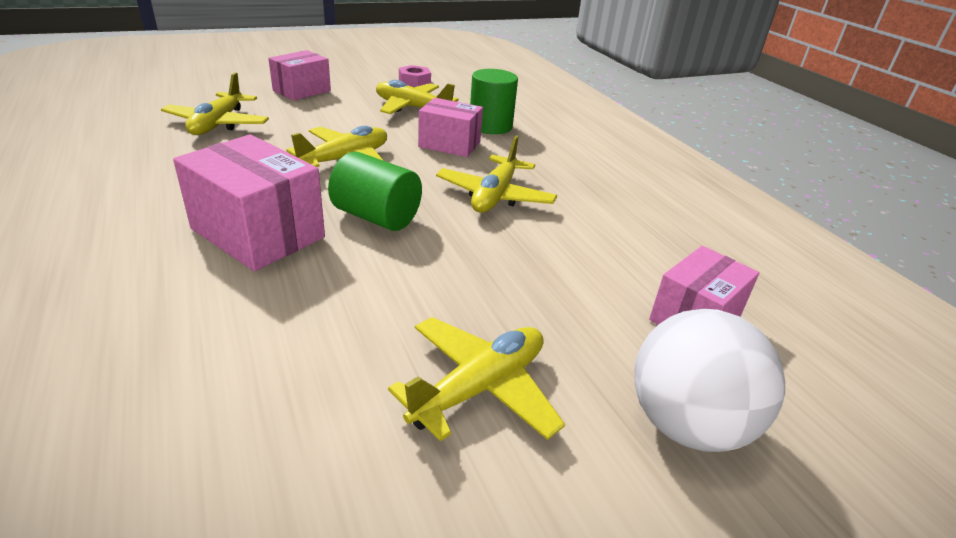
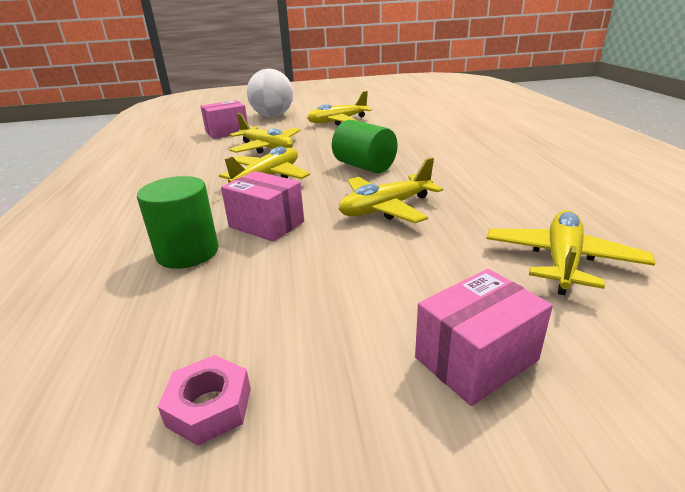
camera: 160 degrees left, 5 degrees down
pink box [173,134,325,271] -> none
yellow plane [376,80,459,114] -> yellow plane moved to [229,113,301,154]

